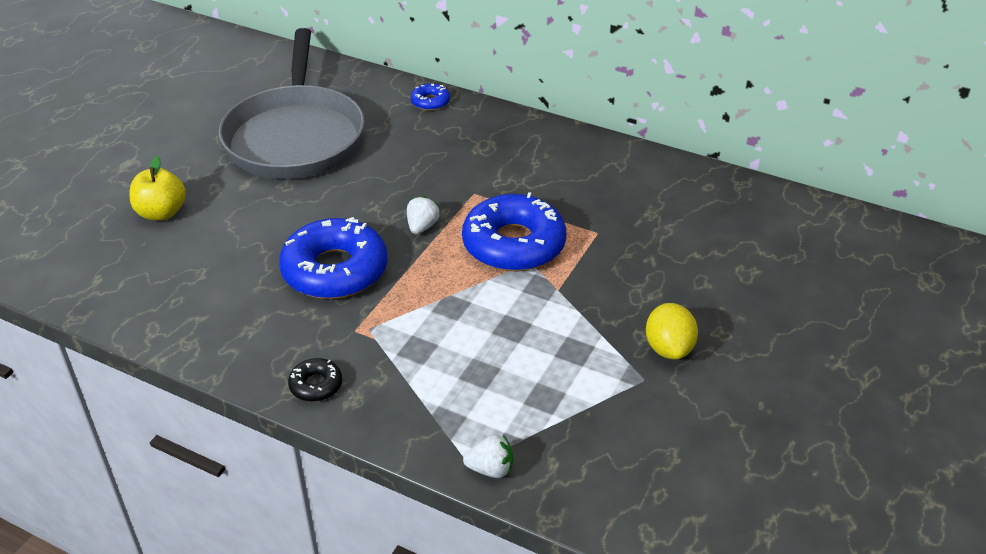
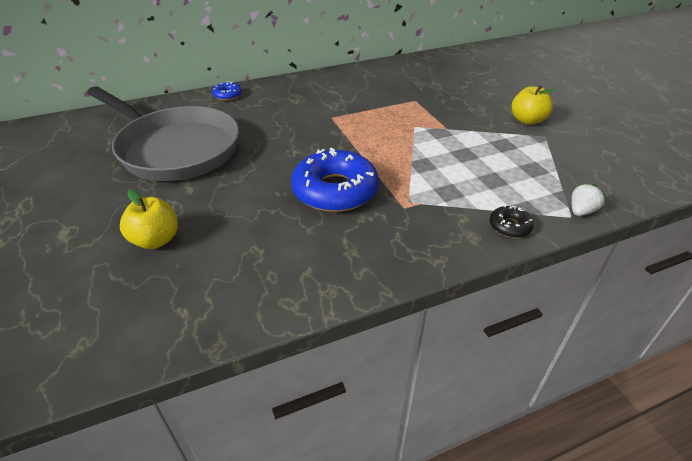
camera: 50 degrees left, 0 degrees up
black donut [288,358,342,402] -> black donut moved to [489,205,534,238]
white strawberry [407,196,440,234] -> none
blue donut [462,192,566,271] -> none
yellow lemon [646,303,698,360] -> yellow apple [512,85,555,125]

